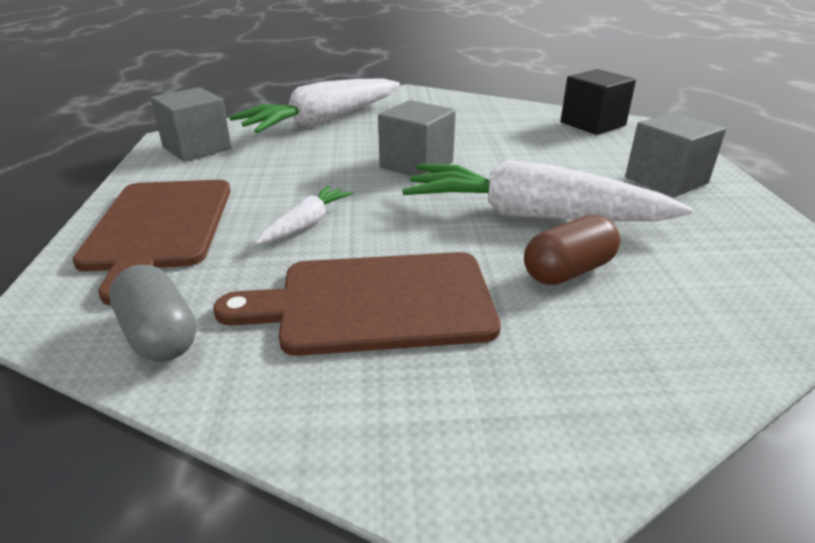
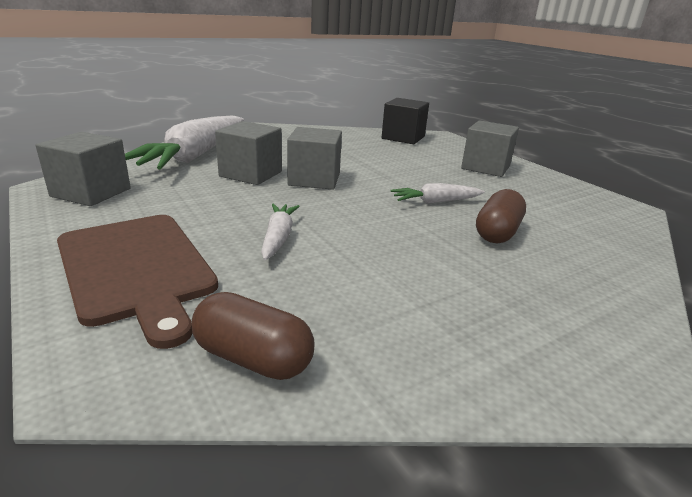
camera: 30 degrees left, 5 degrees down
grey capsule [109,265,197,362] -> brown capsule [192,292,315,380]
brown cutting board [213,252,501,356] -> none
white carrot [402,160,692,222] -> white carrot [390,183,485,204], size x0.47
none -> grey cube [215,121,282,185]

